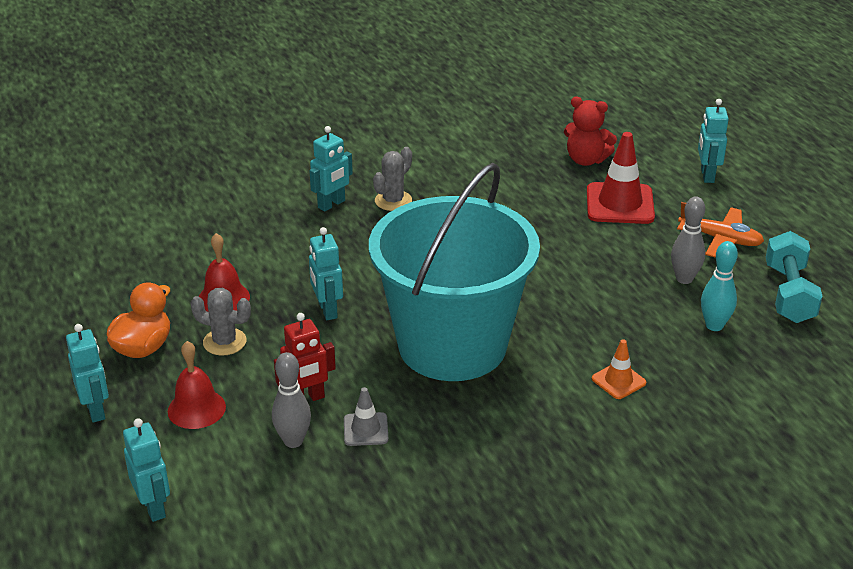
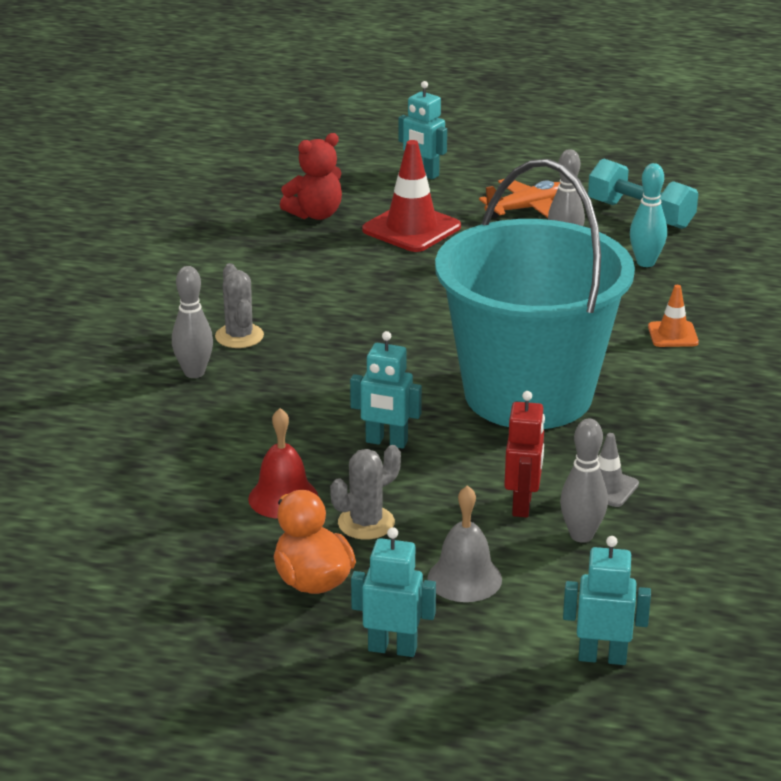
camera: 55 degrees left, 5 degrees down
red bell [168,341,226,429] -> grey bell [427,485,502,602]
turquoise robot [310,126,353,212] -> grey bowling pin [172,266,213,378]

